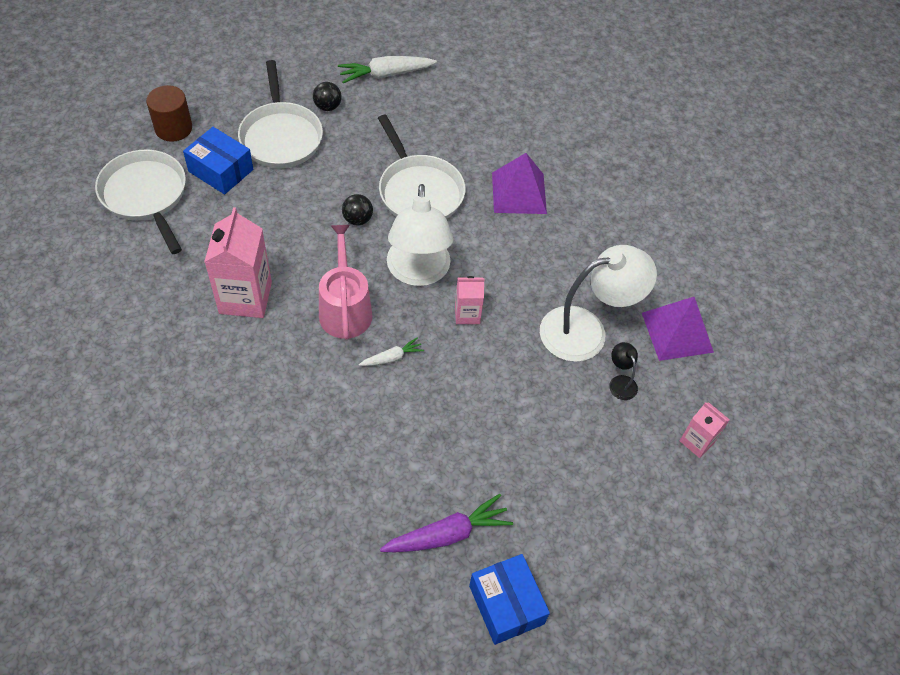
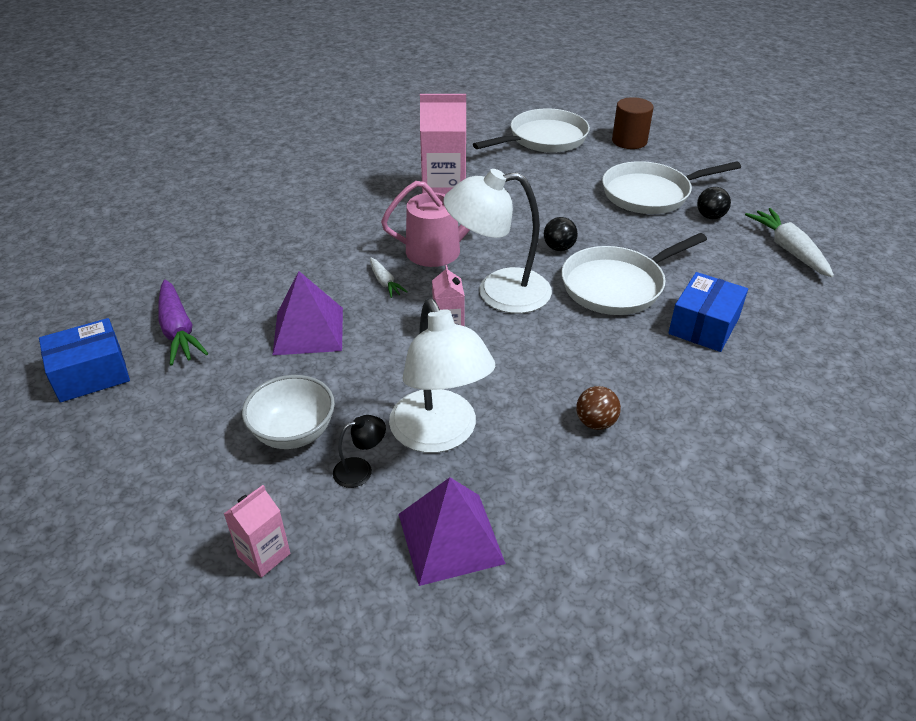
camera: 90 degrees right, 15 degrees down
blue box [183,127,253,195] -> blue box moved to [668,272,748,352]
purple pyramid [492,153,547,214] -> purple pyramid moved to [273,271,343,355]
none -> white bowl [242,375,335,449]
none -> brown ball [576,386,621,430]

